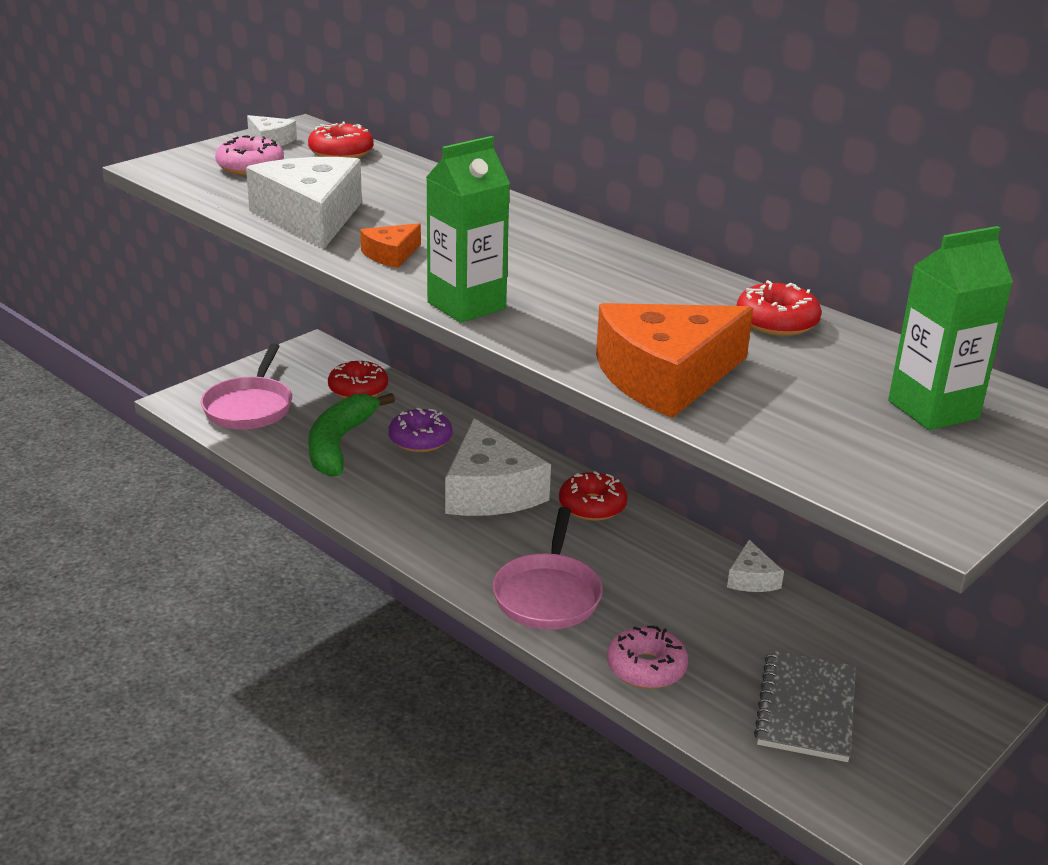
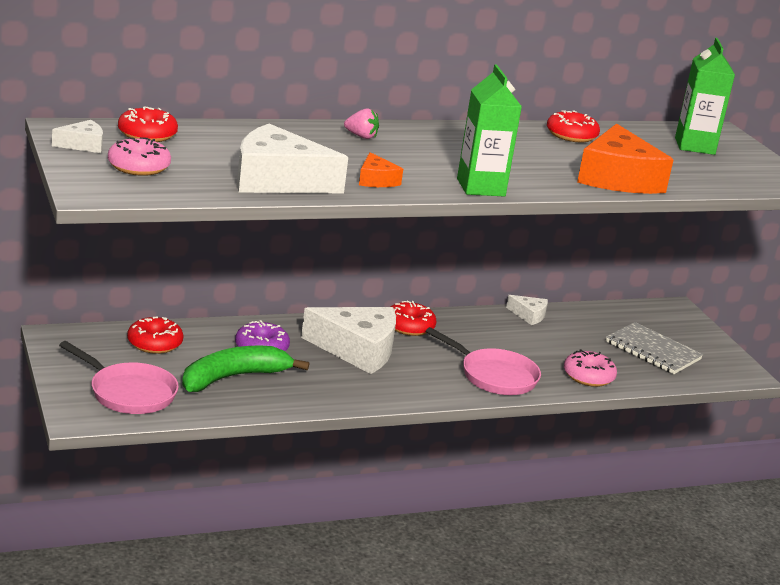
camera: 65 degrees left, 5 degrees down
green banana [308,393,395,477] -> green banana turned 105 degrees clockwise [182,346,309,392]
none -> pink strawberry [344,108,379,139]

